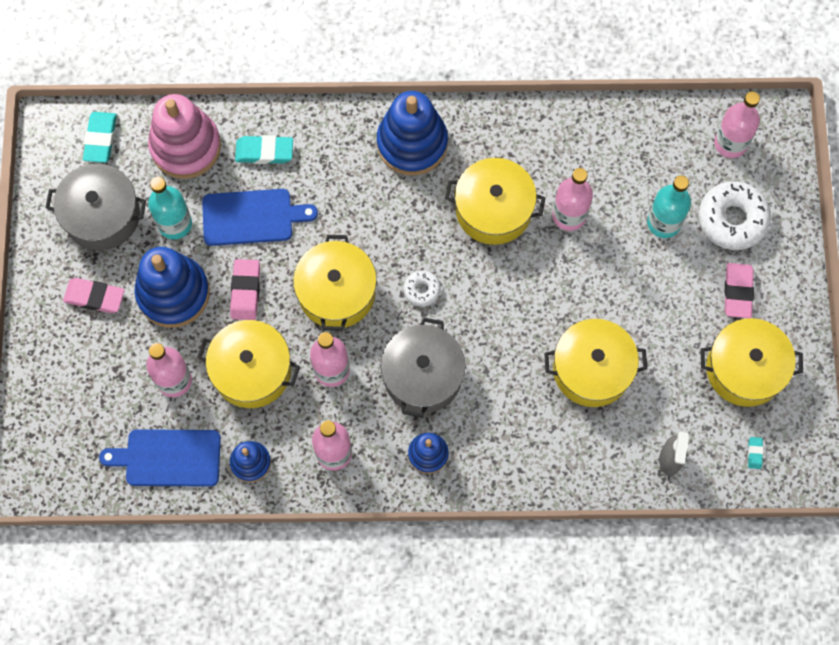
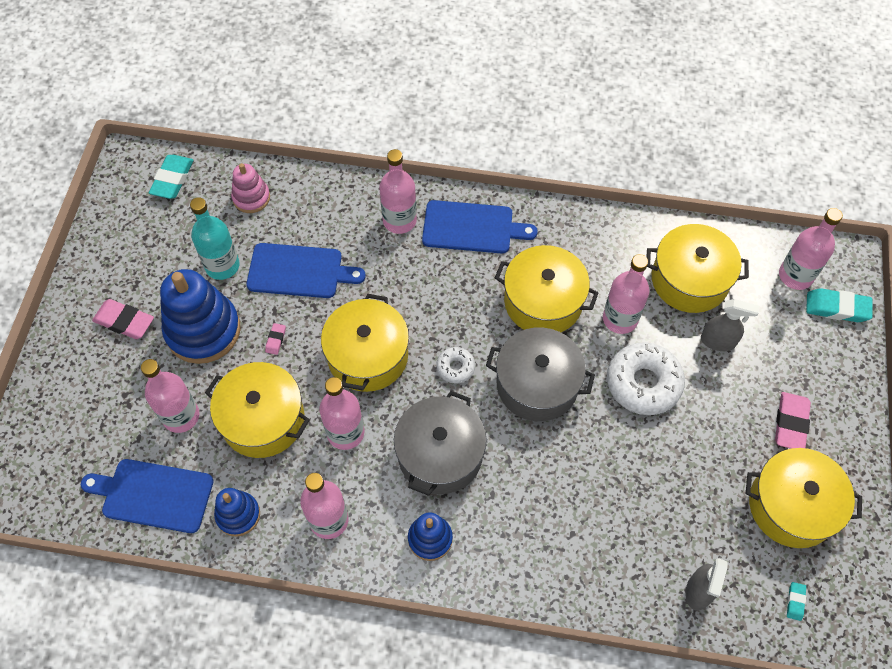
camera: 10 degrees right, 10 degrees down
grey pot [45,164,146,251] -> grey pot moved to [486,327,595,421]
pink stacking toy [148,94,221,179] -> pink stacking toy [231,163,270,213], size x0.54
pink eraser [230,259,260,320] -> pink eraser [265,323,286,355], size x0.50
turquoise eraser [235,135,293,164] -> turquoise eraser moved to [806,288,873,322]
blue stacking toy [377,91,448,175] -> blue cutting board [422,200,538,254]
yellow pot [544,319,647,407] -> yellow pot moved to [647,224,749,313]
turquoise bottle [647,175,691,238] -> grey spray bottle [701,299,760,351]
white donut [698,181,771,250] -> white donut moved to [607,342,685,415]
none -> pink bottle [379,149,417,234]

